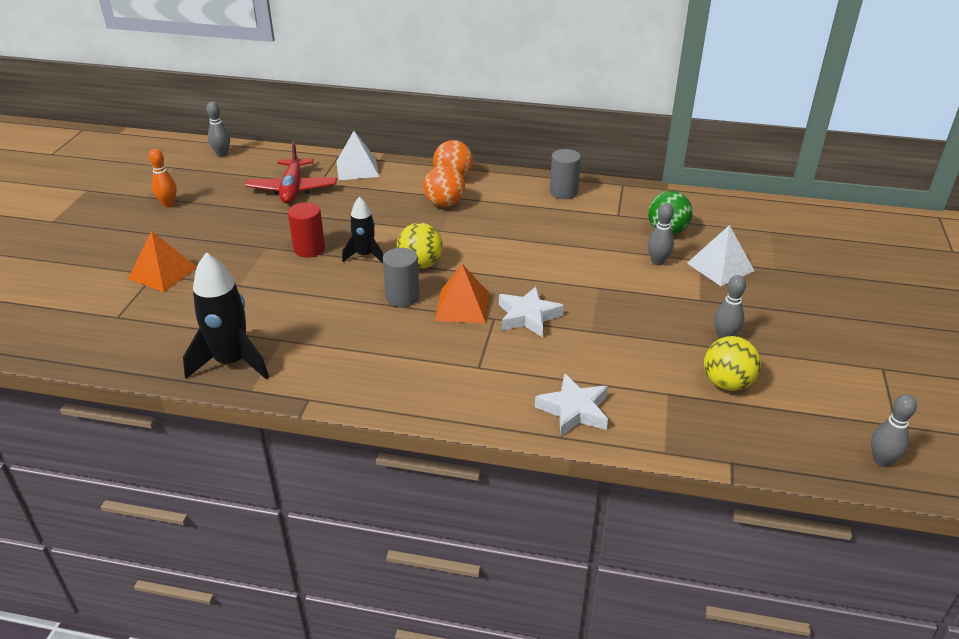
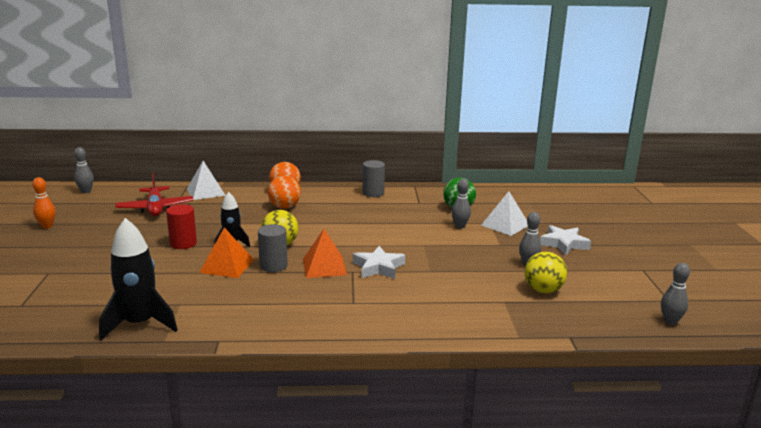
camera: 15 degrees left, 15 degrees down
orange pyramid [128,231,197,292] -> orange pyramid moved to [199,228,254,278]
white star [535,373,608,437] -> white star moved to [540,225,591,255]

